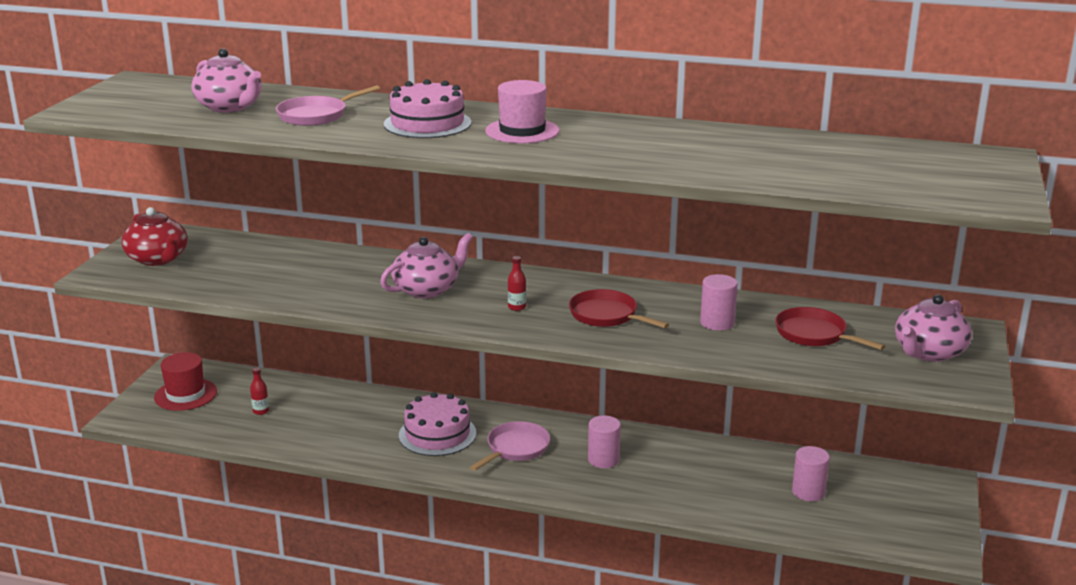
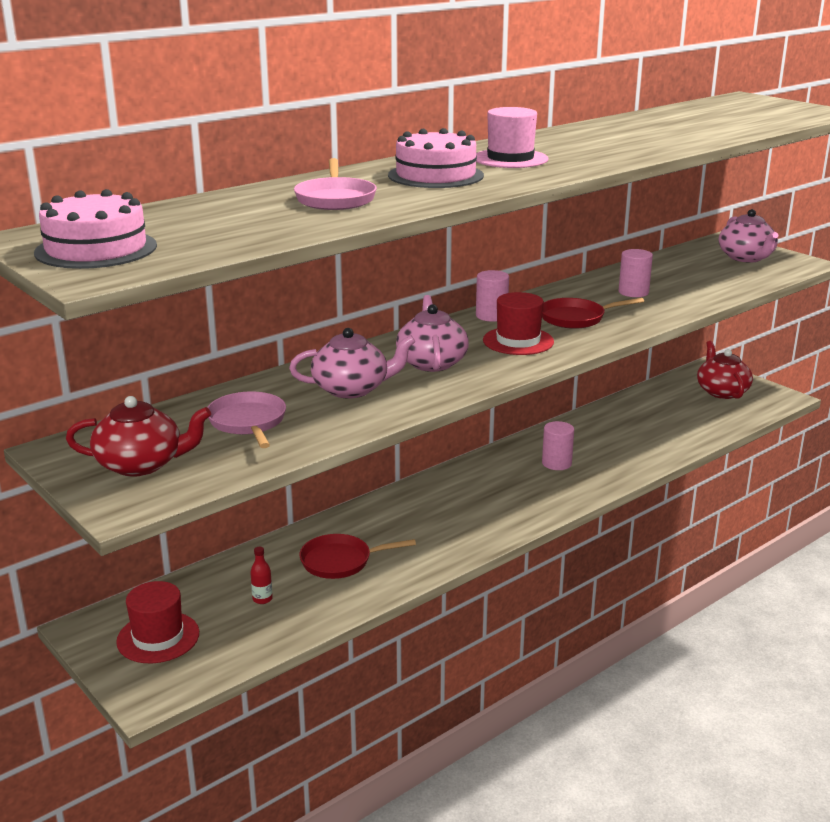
camera: 55 degrees left, 0 degrees up
pink teapot [192,48,262,113] -> pink teapot moved to [289,328,415,398]
pink cake [399,392,476,456] -> pink cake moved to [34,189,157,269]
pink pan [470,421,550,471] -> pink pan moved to [207,391,286,448]
red bottle [508,256,526,311] -> red hat [483,292,554,355]
red pan [775,307,885,350] -> red pan moved to [299,534,416,579]
pink cylinder [792,446,830,501] -> pink cylinder moved to [476,270,509,322]
none -> red teapot [697,341,753,399]

